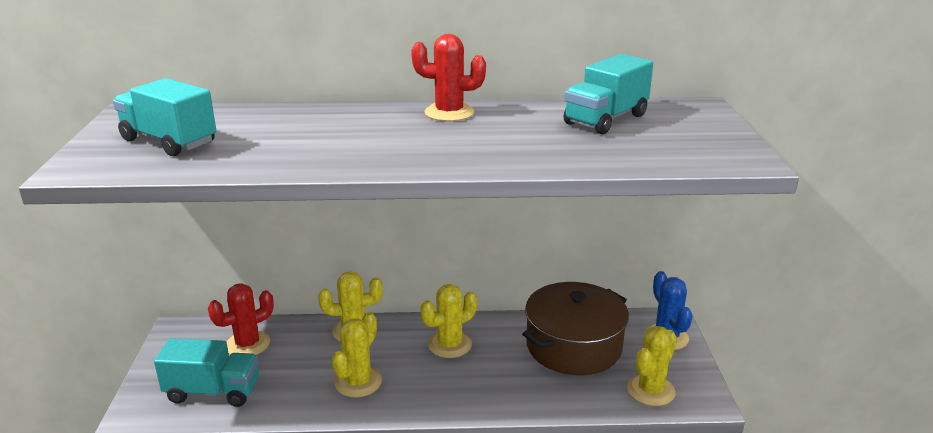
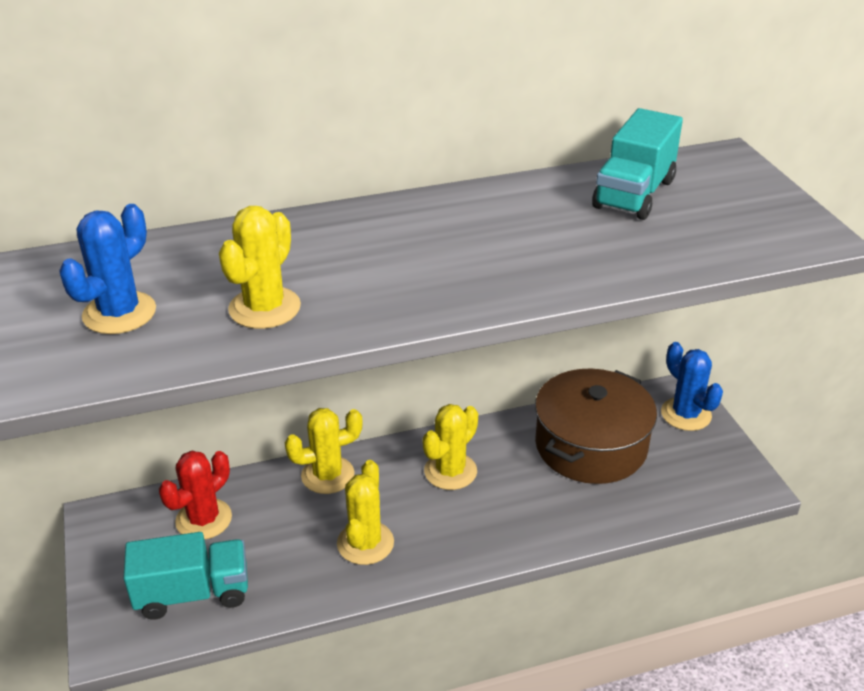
camera: 15 degrees left, 10 degrees up
turquoise truck [113,78,216,156] -> blue cactus [59,204,156,334]
red cactus [411,34,486,121] -> none
yellow cactus [627,326,677,406] -> yellow cactus moved to [219,206,301,329]

